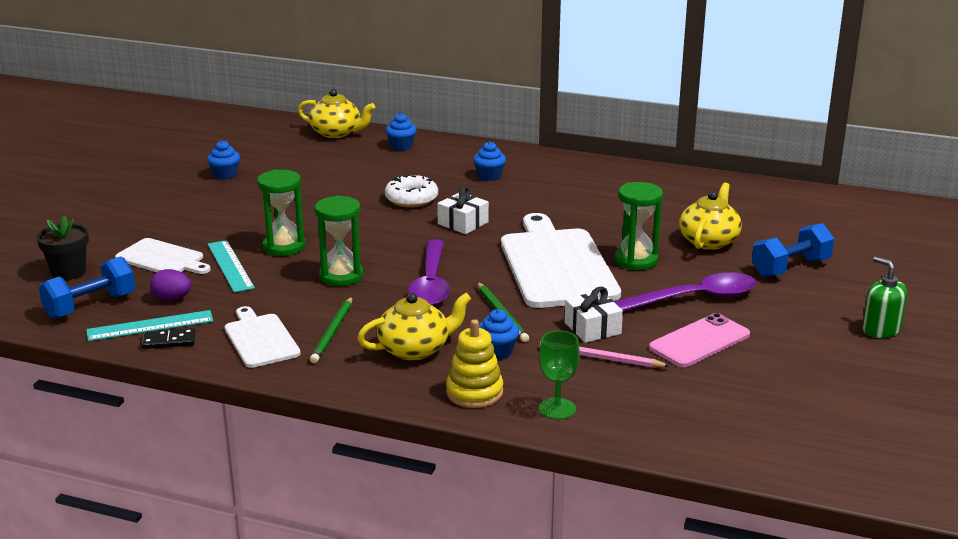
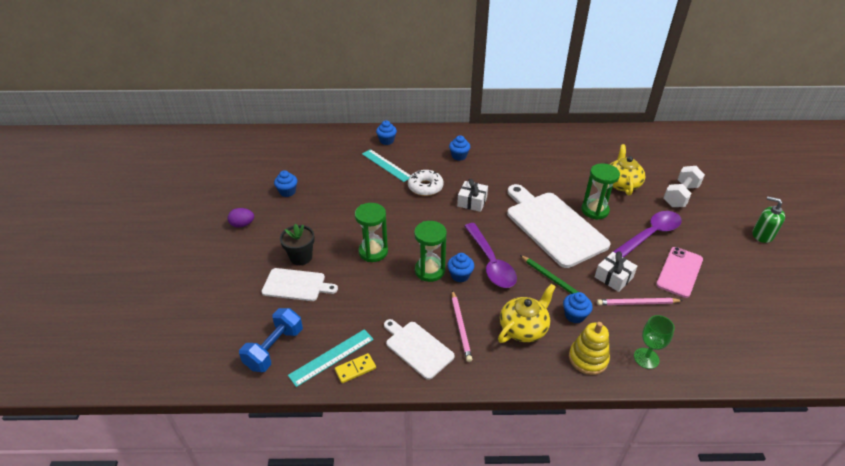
camera: 20 degrees left, 15 degrees up
black flower pot [37,215,89,280] -> black flower pot moved to [280,223,315,265]
black domino [141,328,196,349] -> yellow domino [335,353,376,383]
purple egg [150,269,191,301] -> purple egg moved to [228,208,254,228]
turquoise ruler [208,240,255,293] -> turquoise ruler moved to [362,149,411,182]
yellow teapot [298,89,375,138] -> none
green pencil [310,297,352,363] -> pink pencil [452,290,472,362]
blue dumbbell [752,223,835,277] -> white dumbbell [664,166,705,207]
none -> blue cupcake [447,253,474,283]

